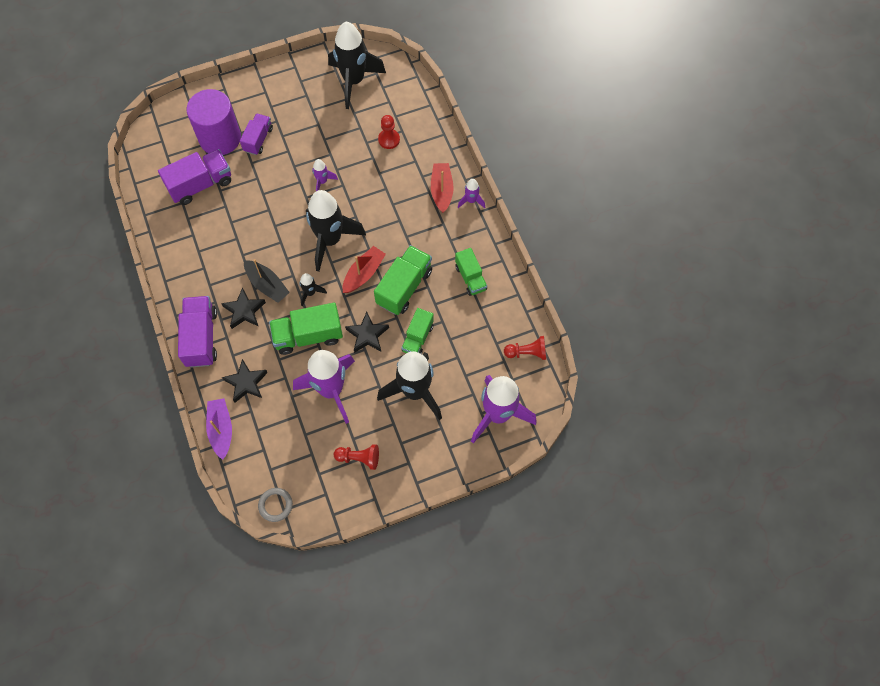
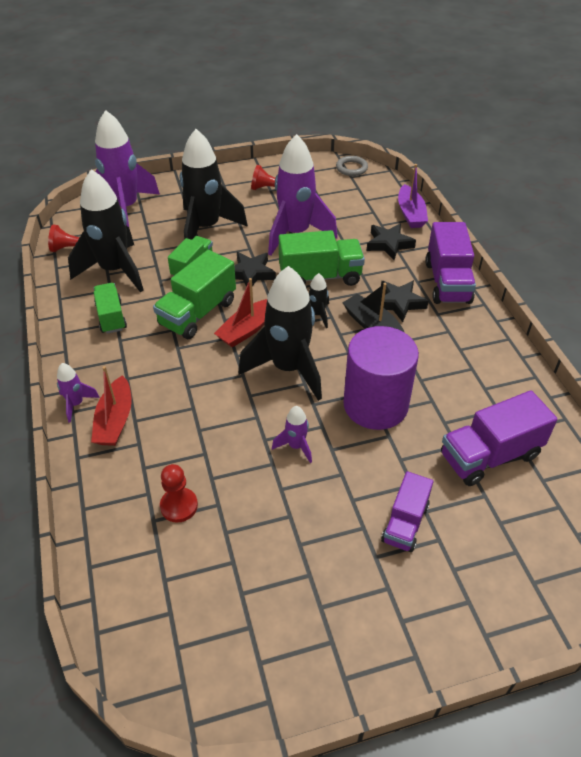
camera: 175 degrees left, 20 degrees down
purple cylinder [186,89,241,155] -> purple cylinder moved to [343,326,419,430]
black rocket [328,22,386,109] -> black rocket moved to [68,169,144,293]

